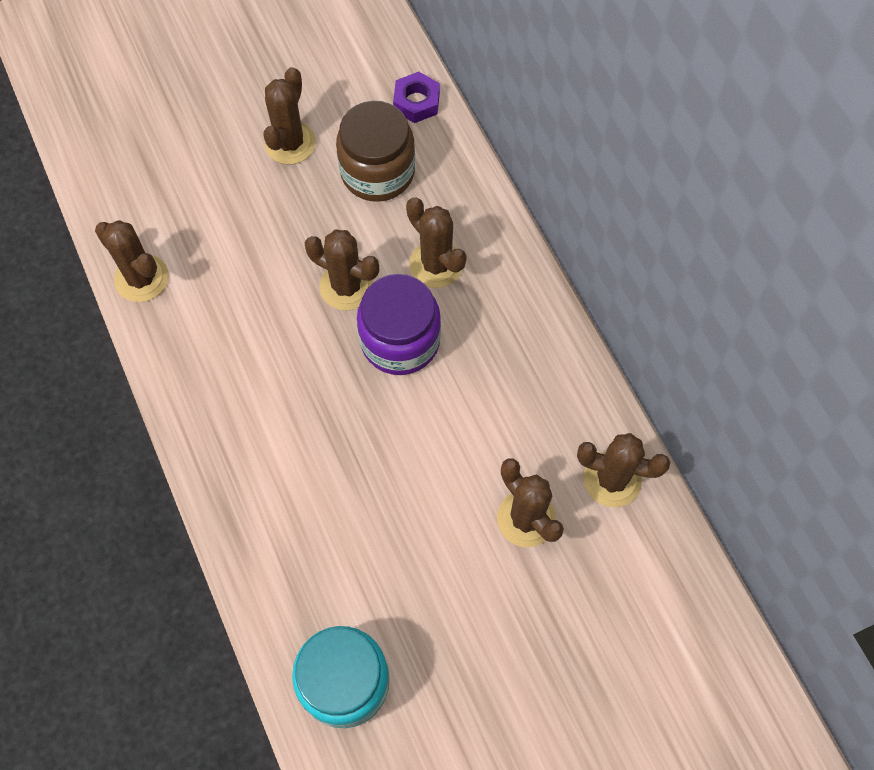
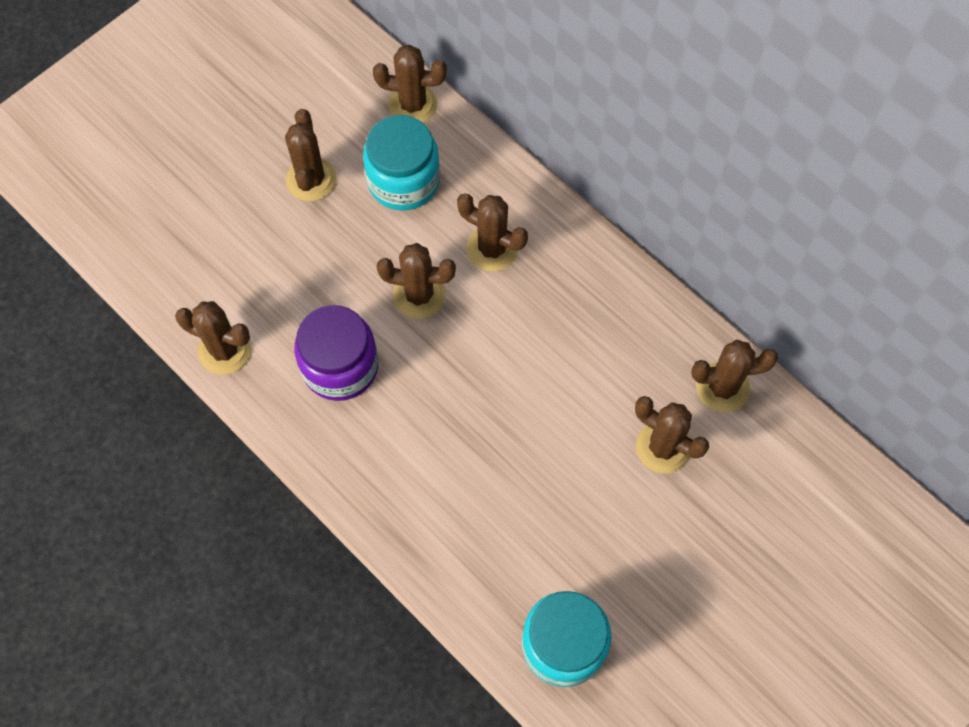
camera: 20 degrees left, 0 degrees up
brown jar [336,101,415,202] -> turquoise jar [363,115,440,211]
purple jar [357,274,441,375] -> purple jar moved to [294,305,378,401]
purple nut [393,72,440,123] -> brown cactus [373,45,447,123]

